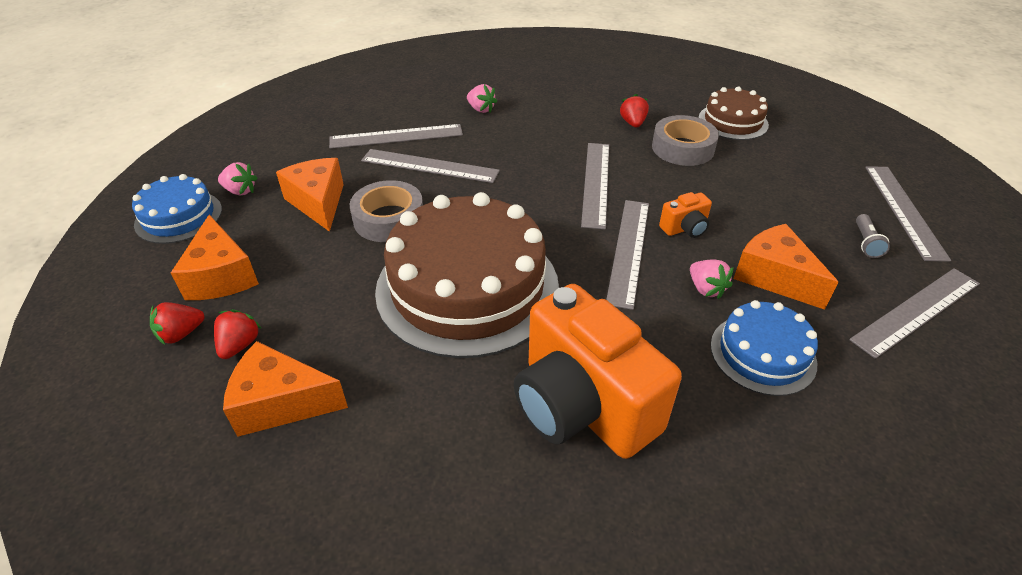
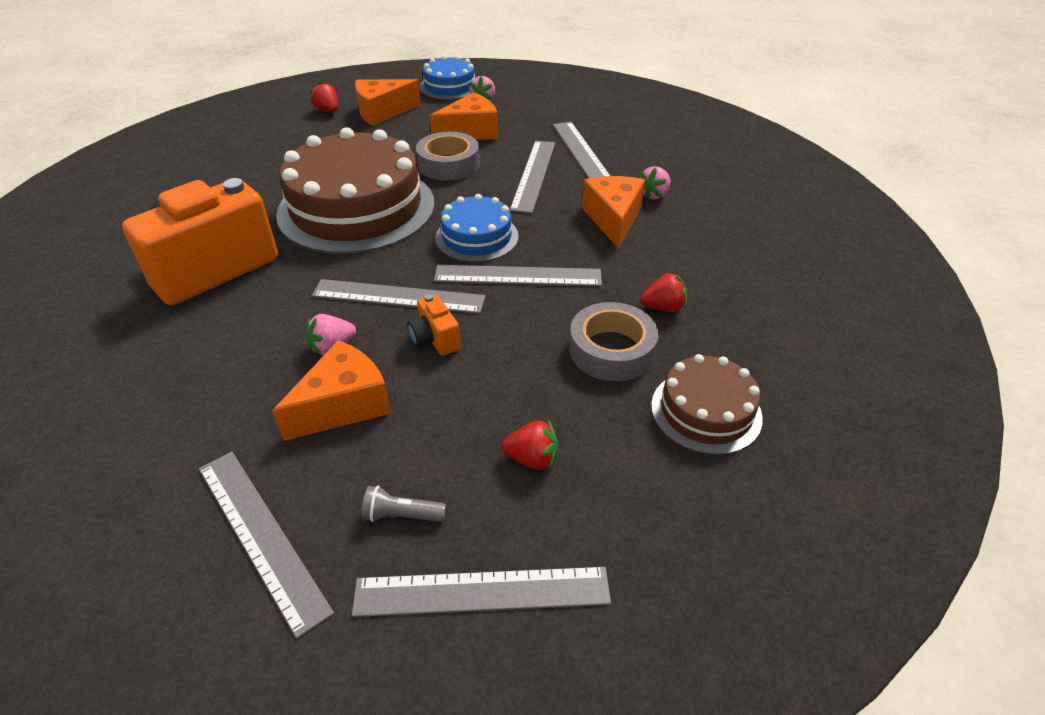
camera: 85 degrees right, 0 degrees up
red strawberry [214,309,262,359] -> red strawberry moved to [501,420,558,470]
orange cheese [223,341,348,437] -> orange cheese moved to [582,176,645,249]
blue cake [711,300,818,396] -> blue cake moved to [435,194,519,262]

